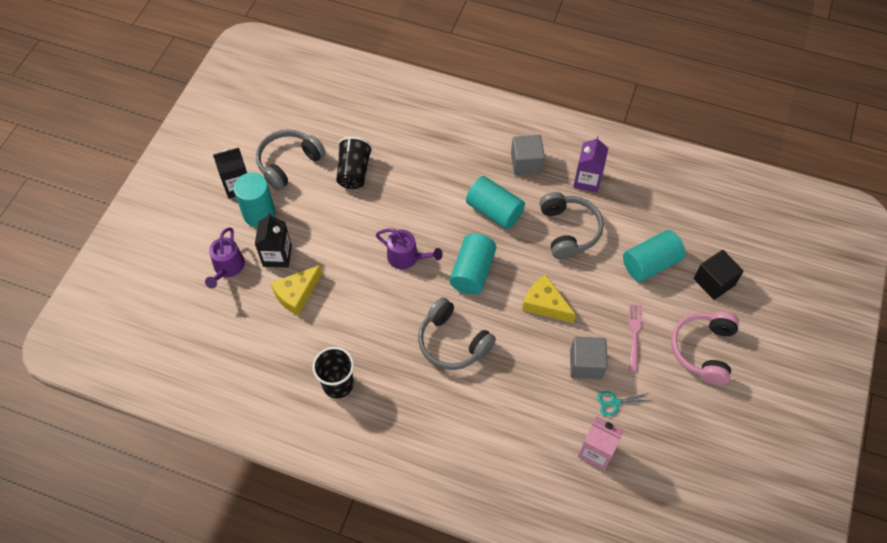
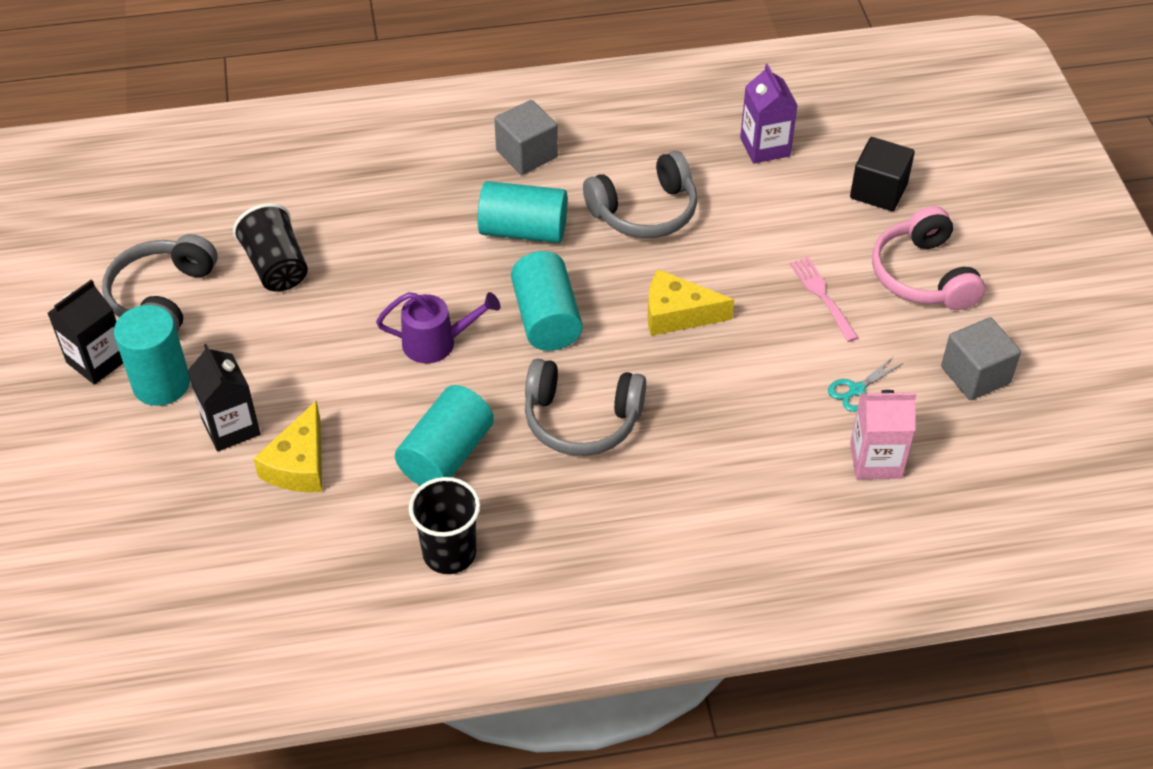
camera: 30 degrees left, 10 degrees down
purple watering can [205,227,245,288] -> none
grey headphones [539,192,604,259] -> grey headphones turned 105 degrees clockwise [583,151,697,238]
grey cube [570,337,608,379] -> grey cube moved to [941,317,1021,400]
purple carton [573,136,608,193] -> purple carton moved to [740,64,797,164]
turquoise cylinder [623,230,686,282] -> turquoise cylinder moved to [395,385,494,486]

